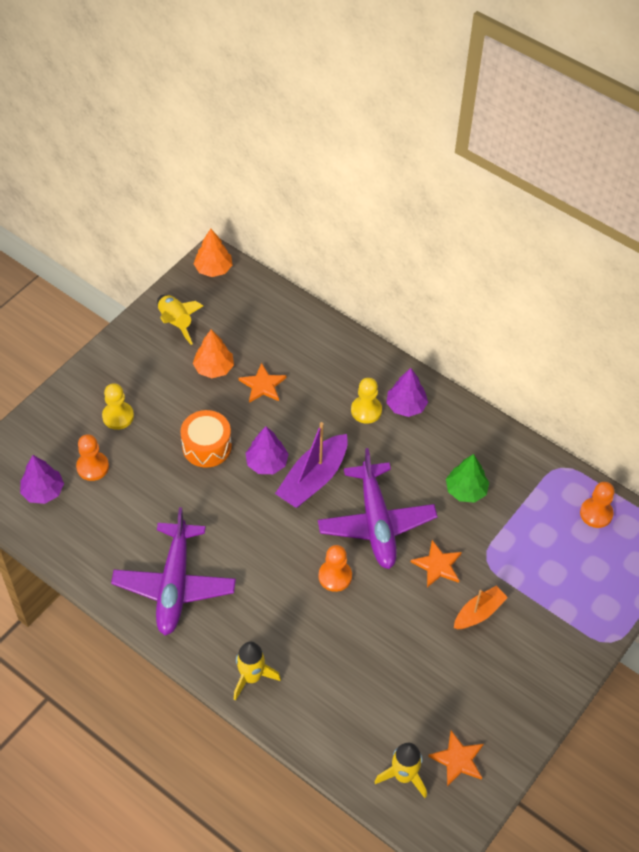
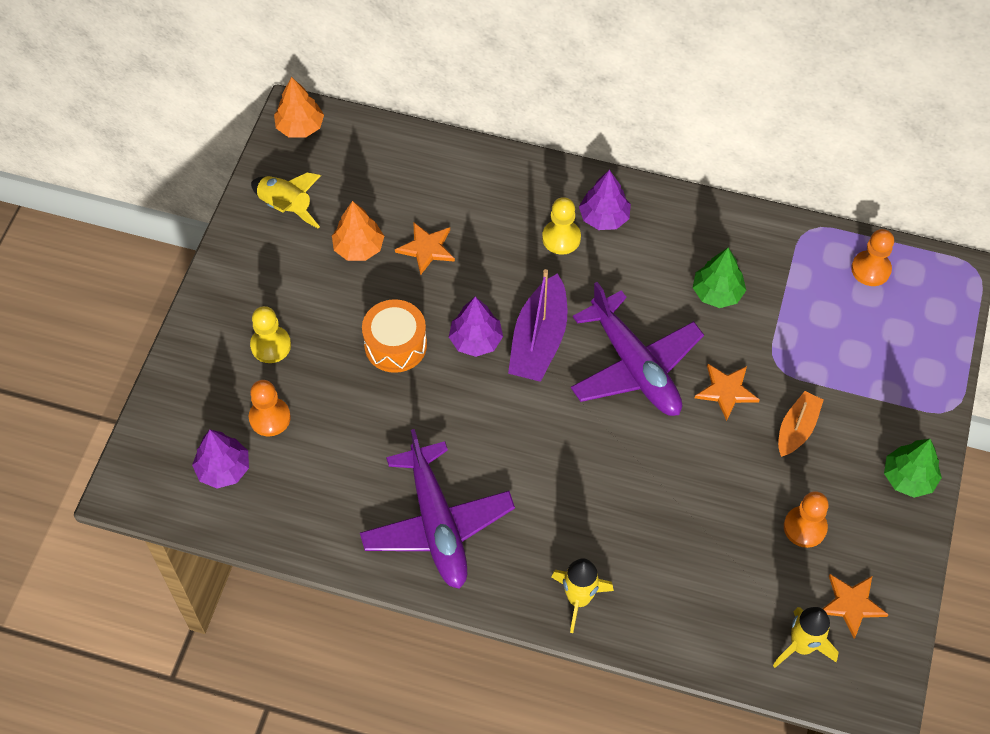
camera: 20 degrees left, 5 degrees up
orange pawn [319,545,352,592] -> orange pawn moved to [784,491,829,548]
none -> green tree [884,439,942,498]

